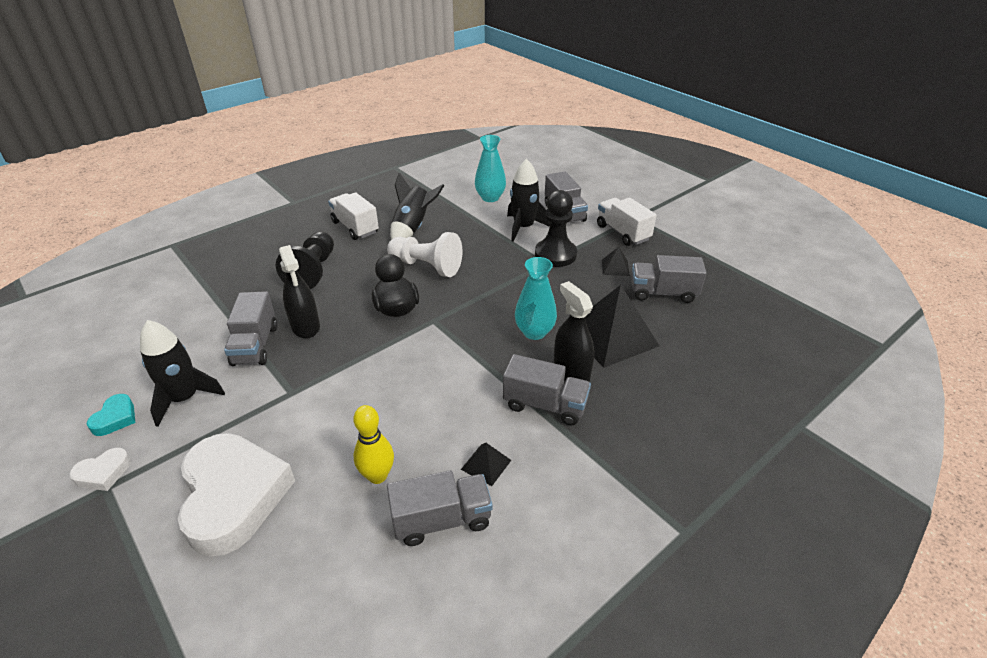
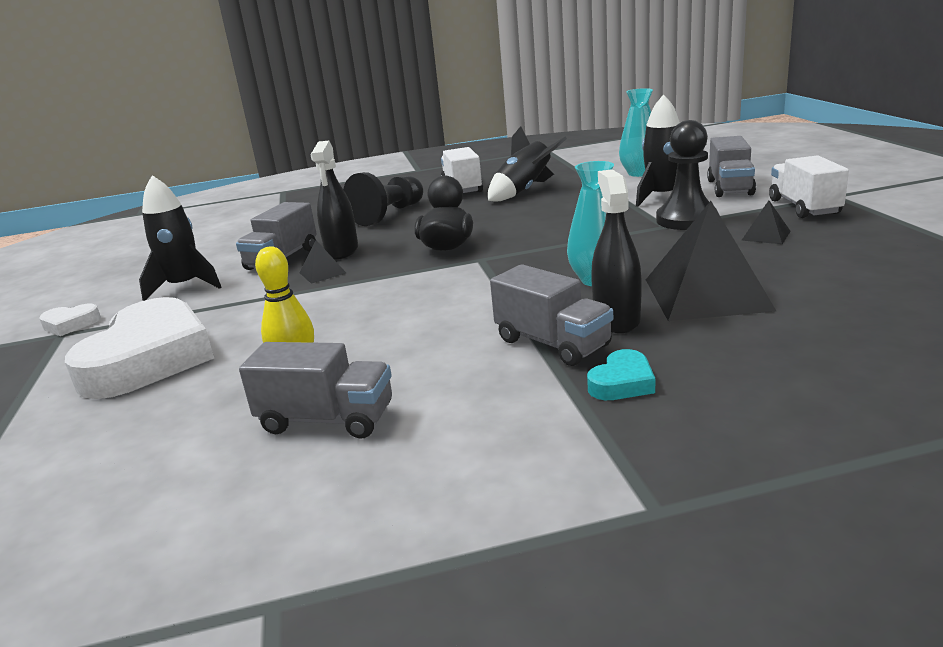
camera: 30 degrees right, 15 degrees down
turquoise heart [86,394,135,436] -> turquoise heart moved to [587,349,655,400]
white pawn [387,232,463,277] -> none
black pyramid [461,443,511,486] -> black pyramid moved to [300,240,346,284]
grey truck [631,255,706,303] -> none

